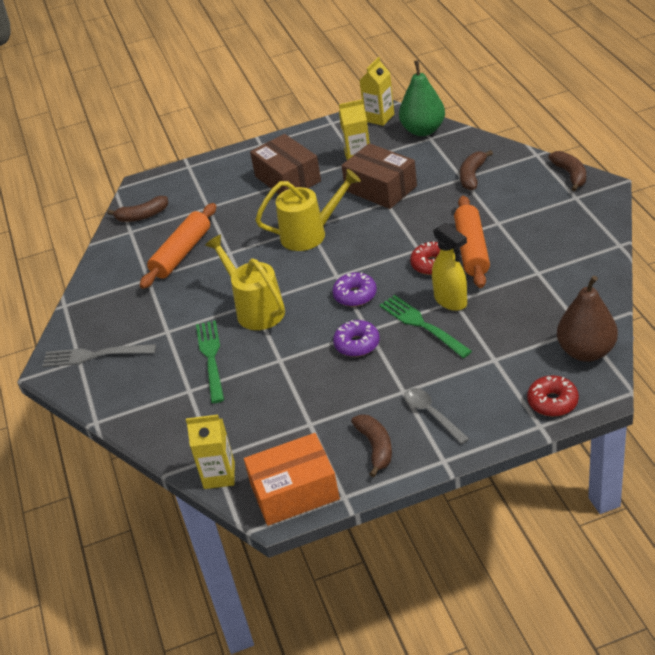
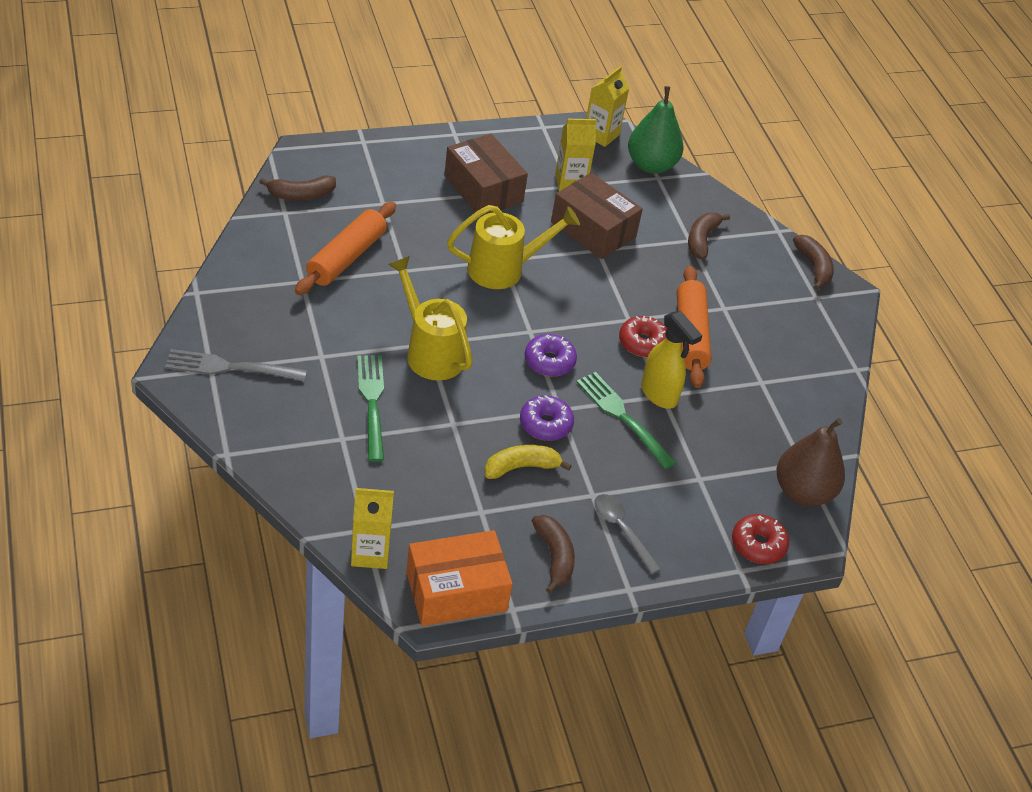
camera: 10 degrees left, 5 degrees up
none -> yellow banana [484,445,572,479]

